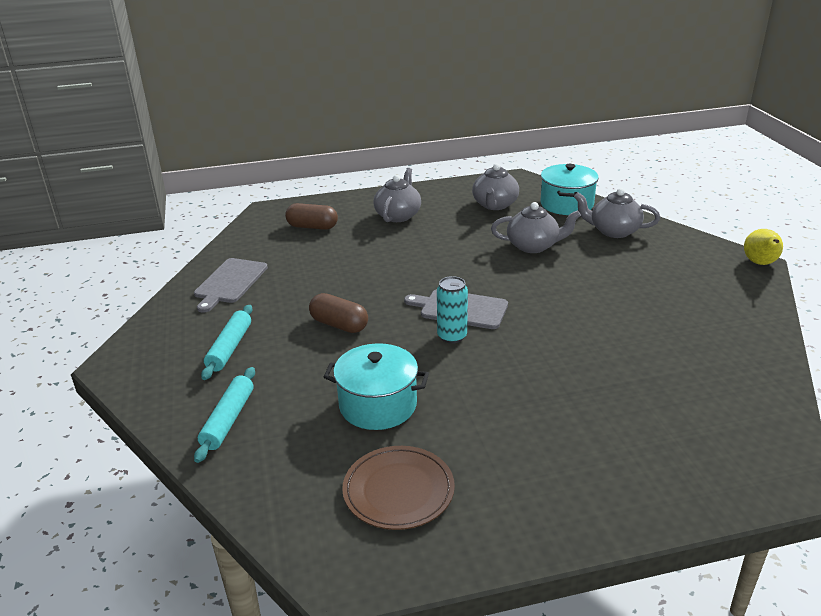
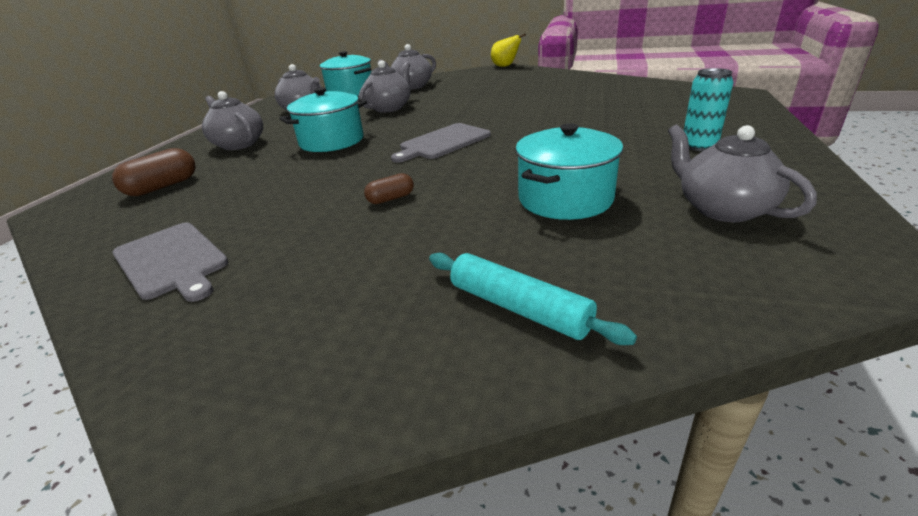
camera: 60 degrees left, 0 degrees up
turquoise rolling pin [201,305,253,380] -> none
brown capsule [309,293,368,333] -> brown capsule [364,173,414,204], size x0.60
brown plate [342,446,455,530] -> grey teapot [668,124,817,222]
turquoise can [437,276,468,344] -> turquoise can moved to [683,68,734,151]
none -> turquoise pot [279,87,367,152]

